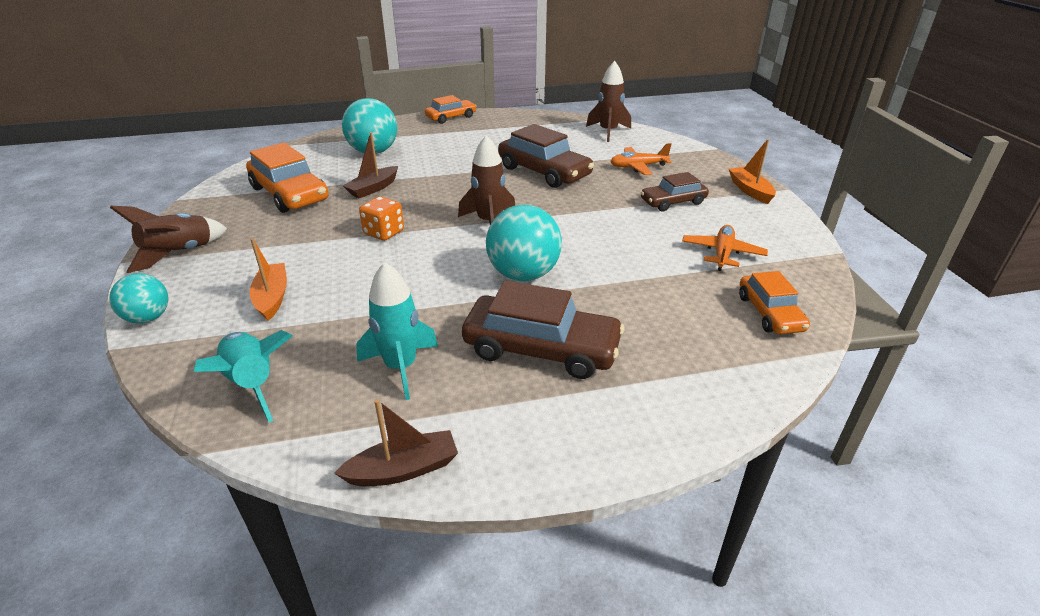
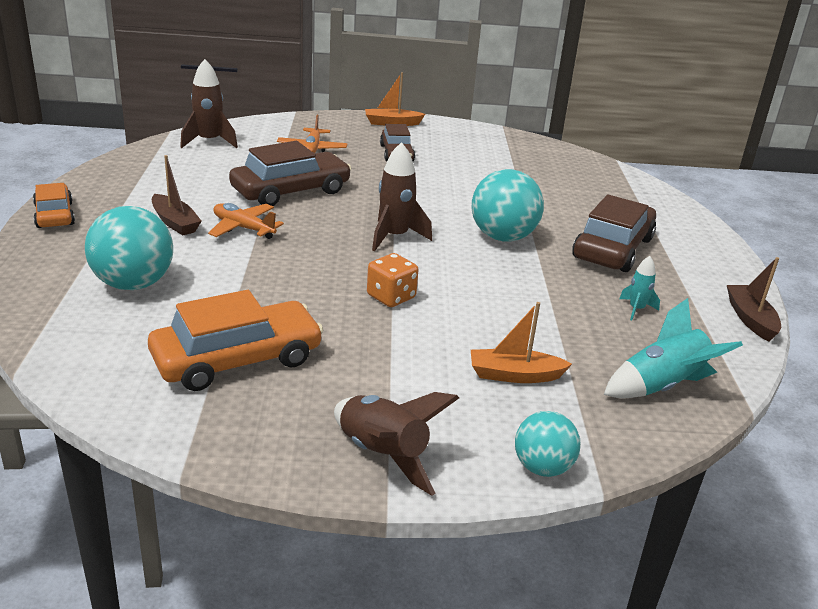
camera: 80 degrees left, 5 degrees down
brown boat [343,132,398,198] -> brown boat moved to [152,155,202,235]
turquoise rocket [356,262,438,400] -> turquoise rocket [619,256,660,320], size x0.55
orange plane [682,225,768,271] -> orange plane moved to [208,203,284,239]
orange car [739,271,810,334] -> none

